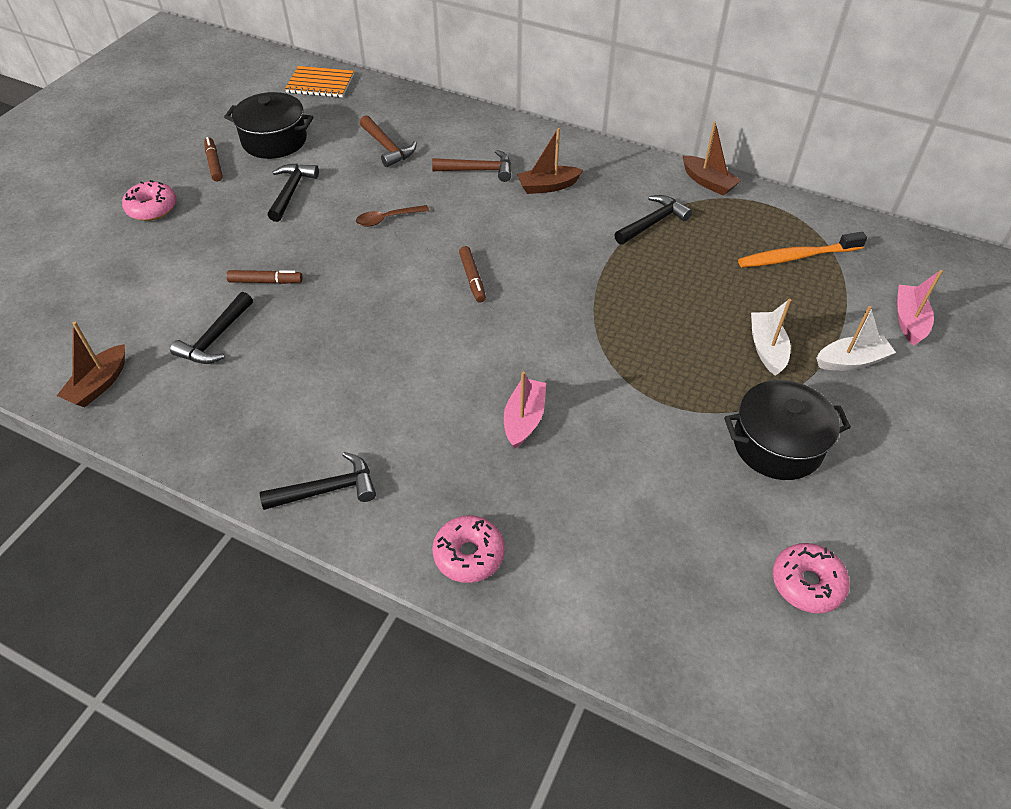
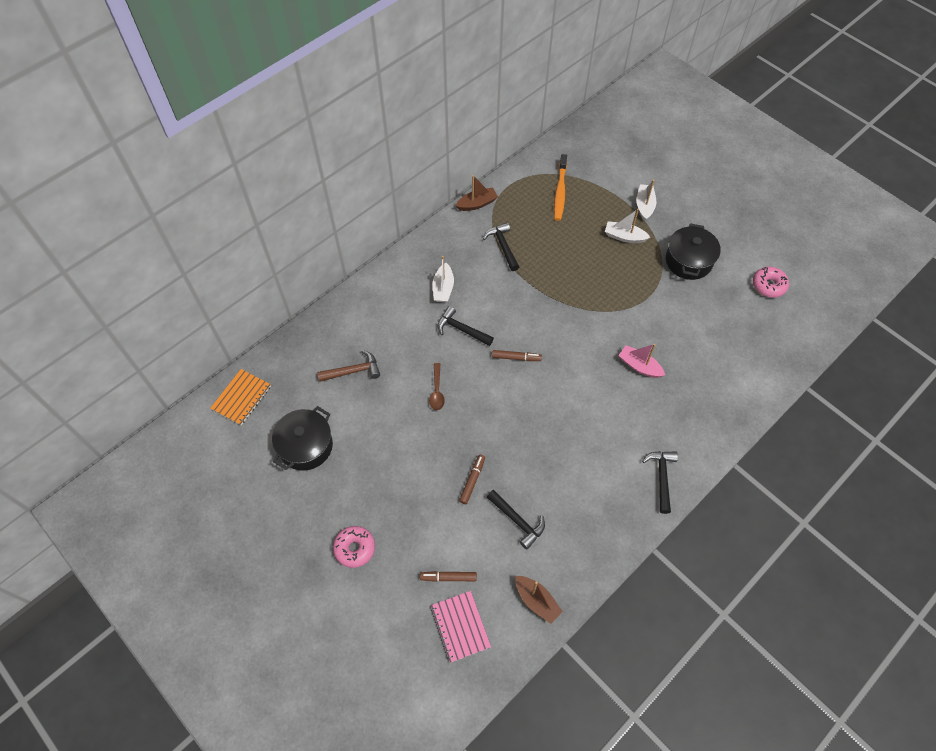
camera: 70 degrees left, 10 degrees up
brown marker [204,137,223,181] -> brown marker moved to [420,571,477,582]
black hammer [268,164,319,222] -> black hammer moved to [437,306,494,346]
brown hammer [432,150,511,182] -> none
pink donut [432,515,505,583] -> none
brown boat [517,128,583,194] -> white boat [433,256,454,303]
pink boat [897,270,943,346] -> none
none -> pink notebook [431,591,491,663]

